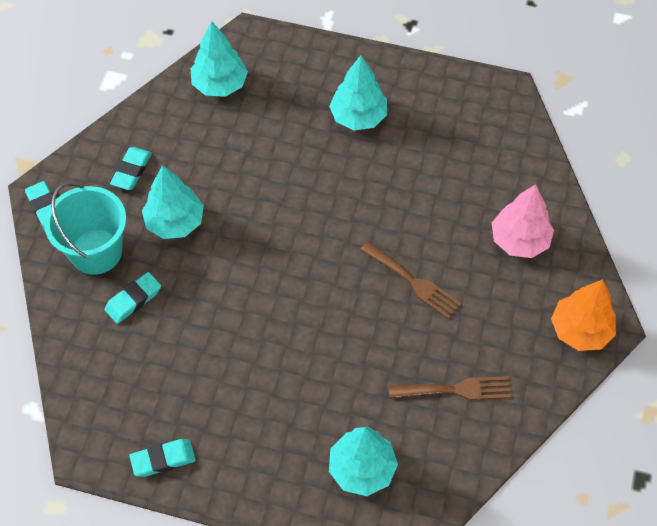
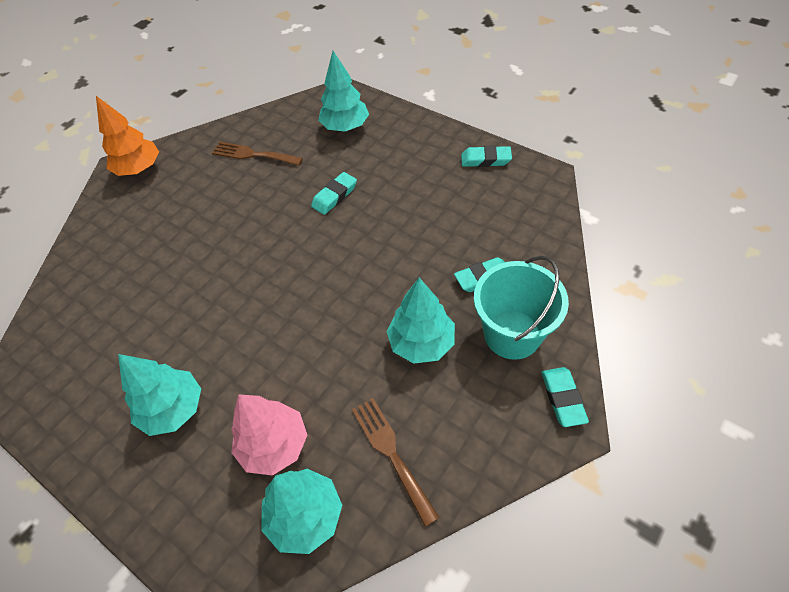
camera: 155 degrees left, 5 degrees down
turquoise eraser [110,147,152,190] -> turquoise eraser moved to [311,172,357,215]
brown fork [360,241,461,319] -> brown fork moved to [352,398,440,527]
pink tree [492,184,554,258] -> pink tree moved to [231,394,307,476]

